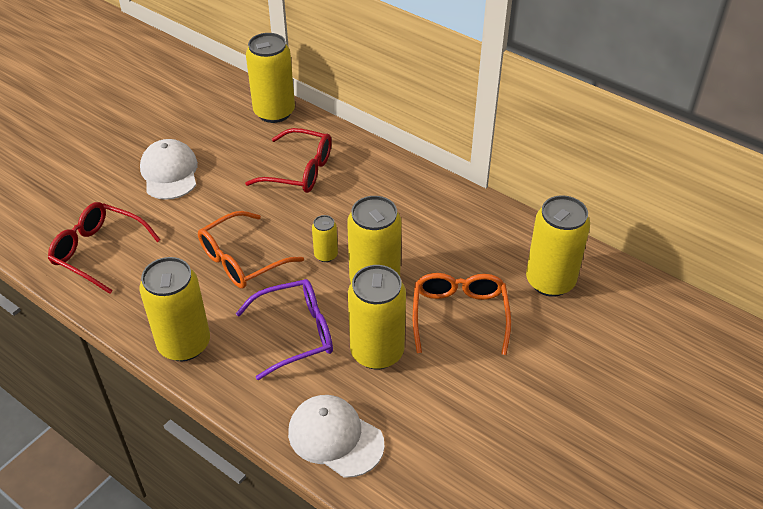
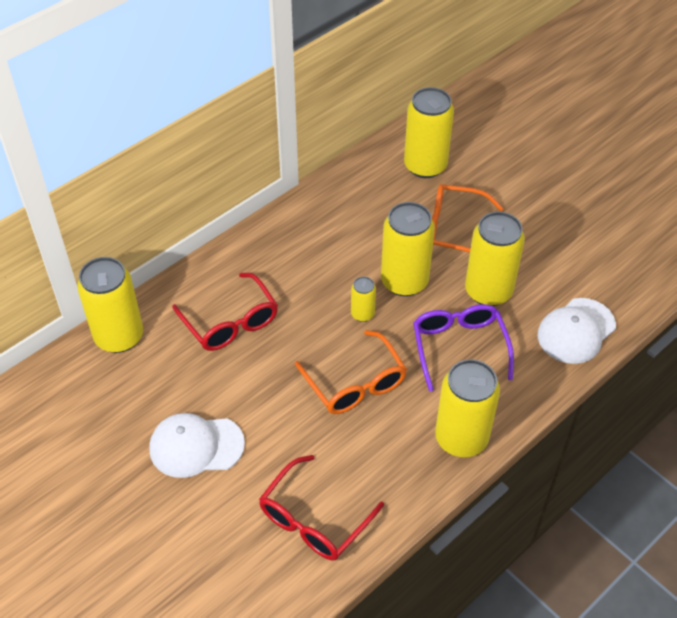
camera: 80 degrees left, 5 degrees up
red glasses [245,128,332,193] -> red glasses turned 120 degrees clockwise [172,273,278,351]

